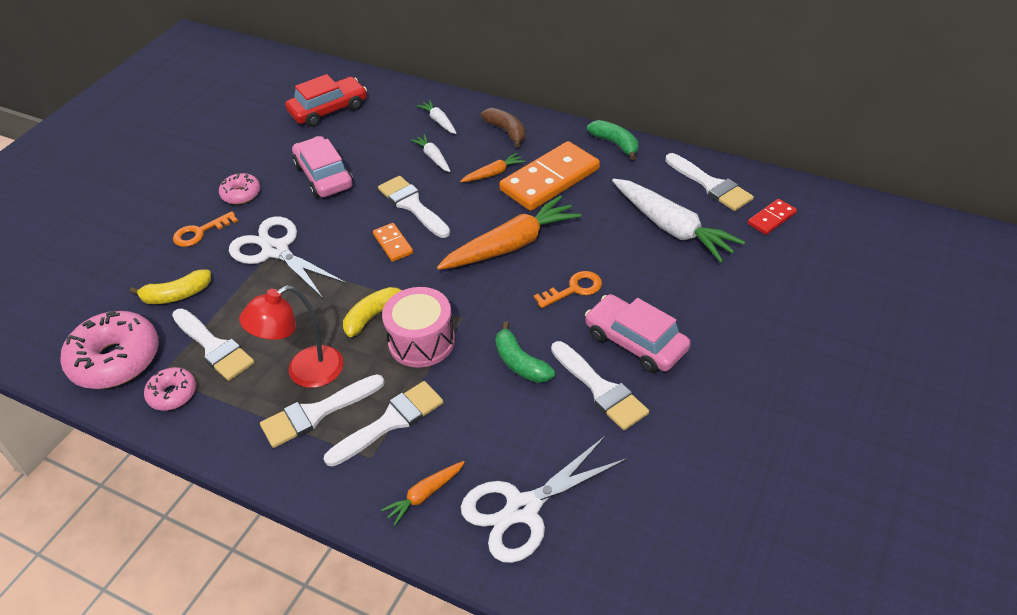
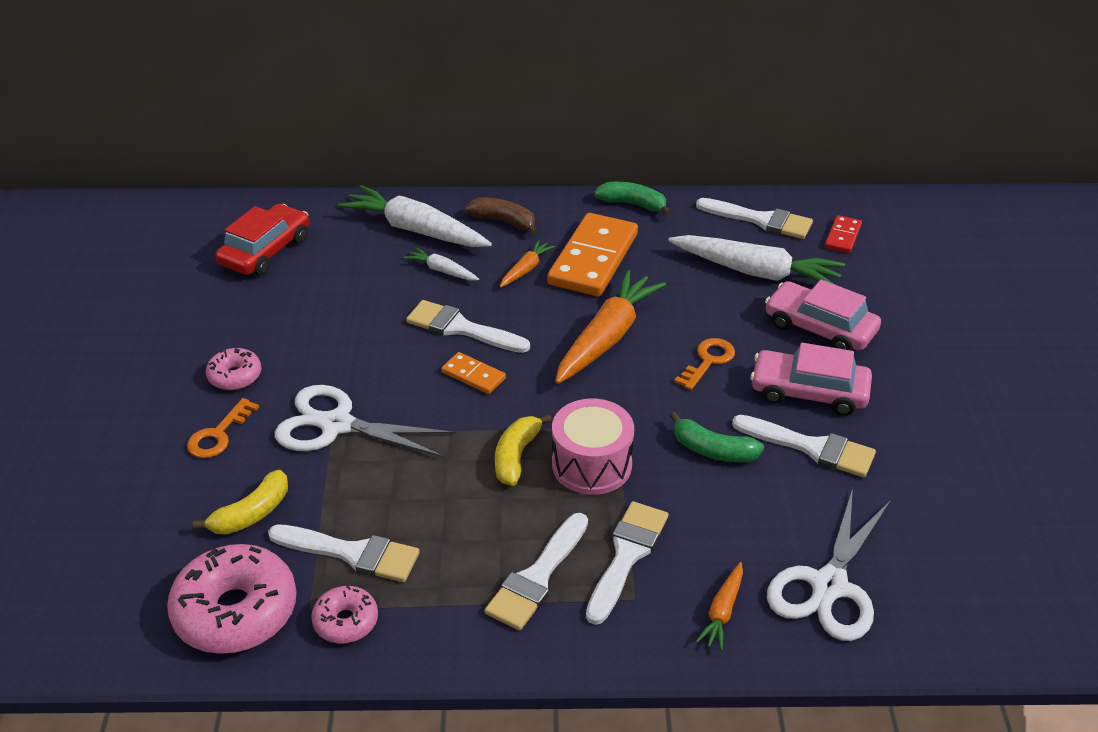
camera: 30 degrees left, 5 degrees down
red lamp [239,285,344,388] -> none
pink car [292,136,353,198] -> pink car moved to [765,280,881,351]
white carrot [417,100,457,134] -> white carrot [338,185,492,247], size x2.07

